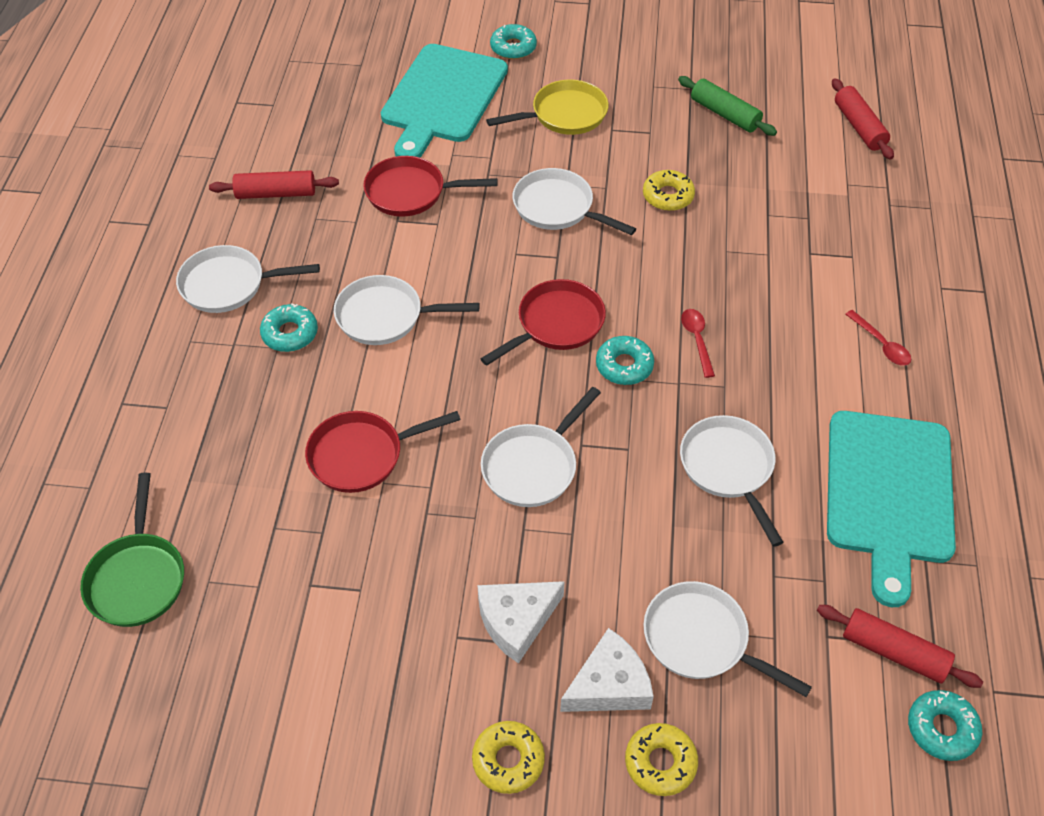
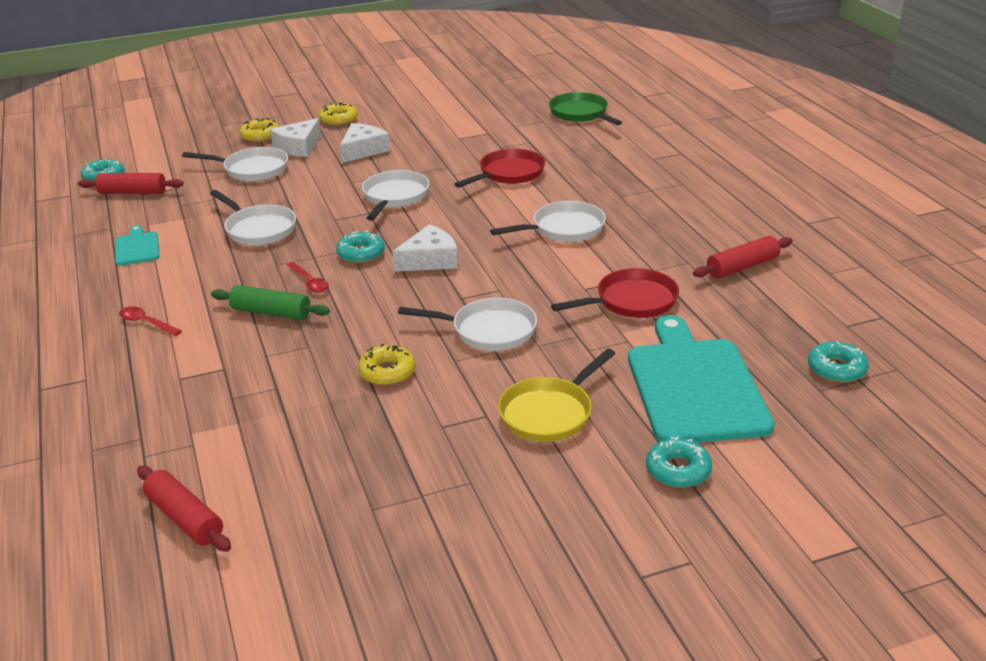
camera: 155 degrees right, 20 degrees down
white pan [176,245,320,313] -> none
turquoise donut [260,304,318,352] -> turquoise donut moved to [808,341,869,383]
red pan [480,279,606,366] -> white cheese [392,224,458,272]
green rolling pin [678,76,777,136] -> green rolling pin moved to [211,285,330,320]
turquoise cutting board [827,411,956,607] -> turquoise cutting board [115,225,160,266], size x0.46

